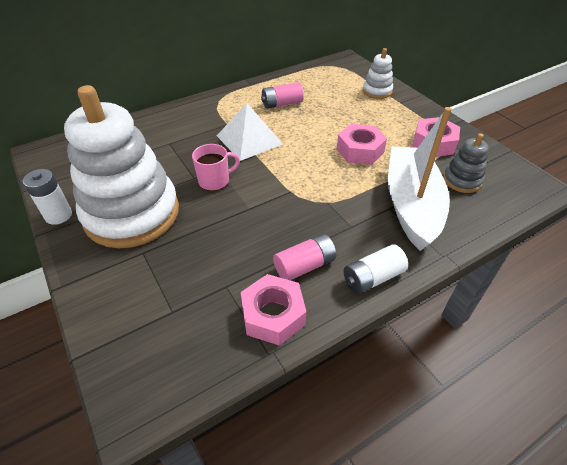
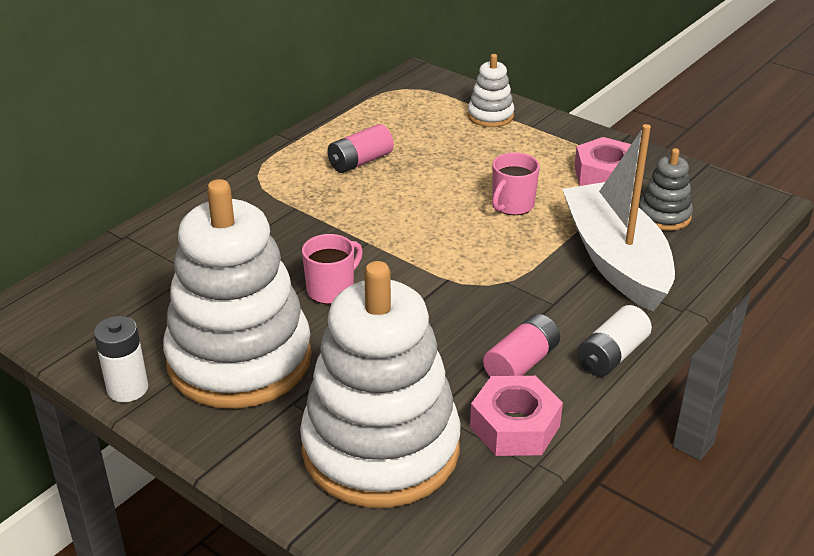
camera: 20 degrees left, 10 degrees down
white pyramid [217,103,283,161] -> none
pink nut [337,124,387,165] -> pink mug [492,152,540,215]
none -> white stacking toy [300,261,461,508]

